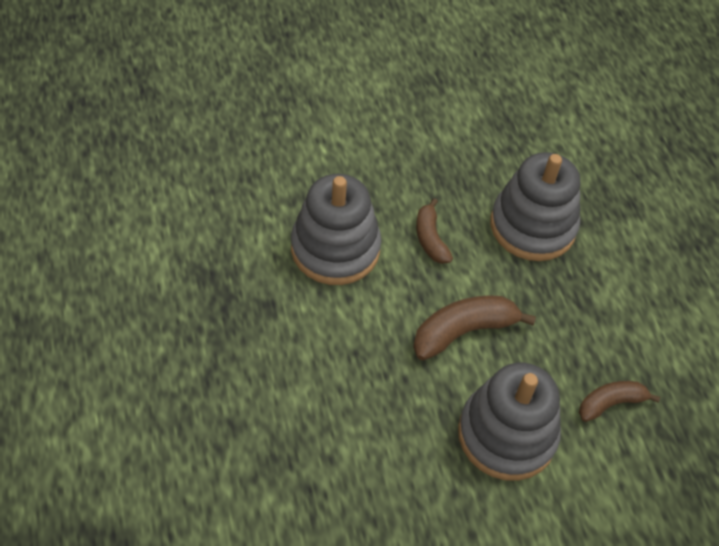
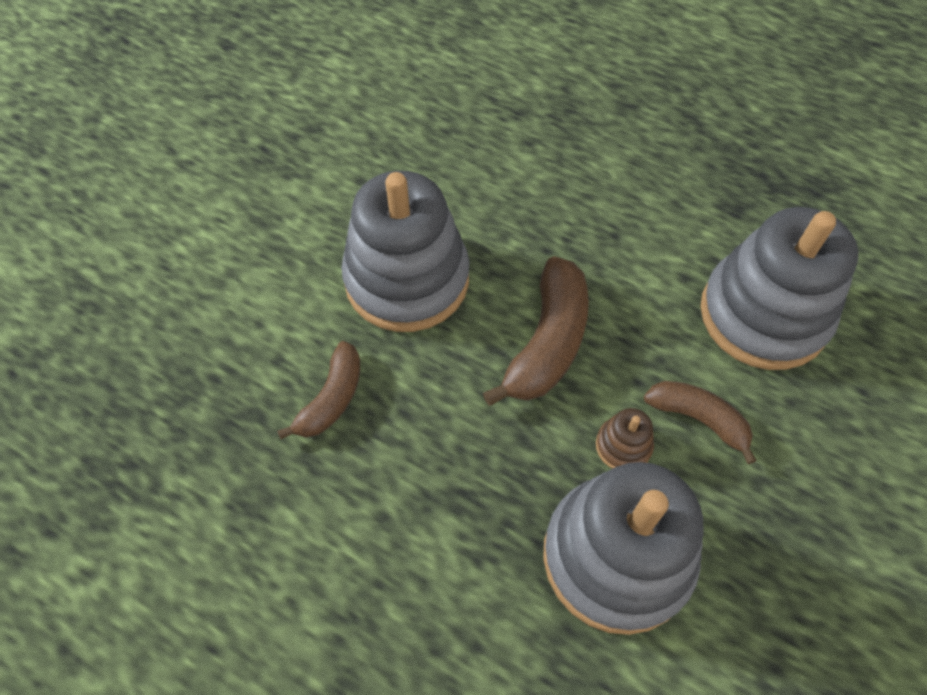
camera: 140 degrees right, 5 degrees up
none -> brown stacking toy [596,408,654,469]

